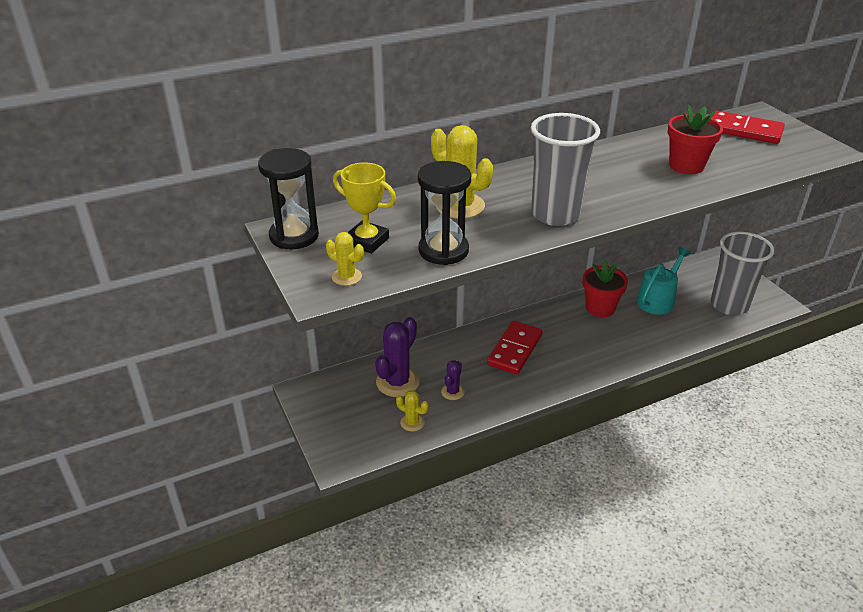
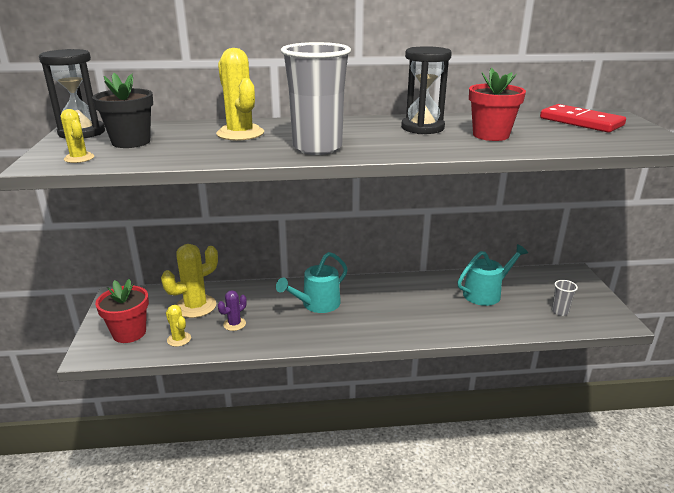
camera: 20 degrees right, 10 degrees down
yellow trophy [333,162,396,253] -> black flower pot [92,73,153,148]
purple cactus [375,317,420,397] -> yellow cactus [161,244,218,318]
black hourglass [418,161,471,265] -> black hourglass moved to [401,46,452,134]
red domino [487,321,543,374] -> turquoise watering can [276,252,348,313]
red flower pot [583,260,628,317] -> red flower pot moved to [95,279,149,343]
grey cup [711,232,774,316] -> grey cup [552,280,578,316], size x0.41

